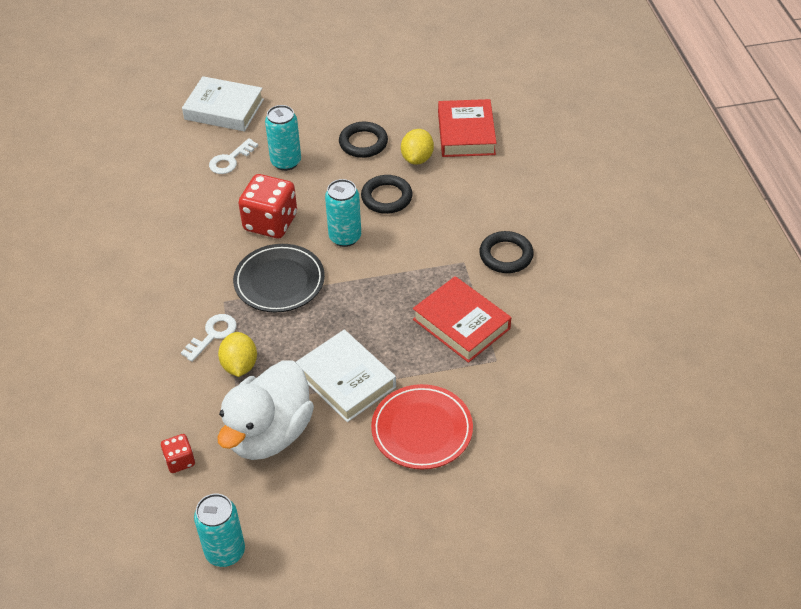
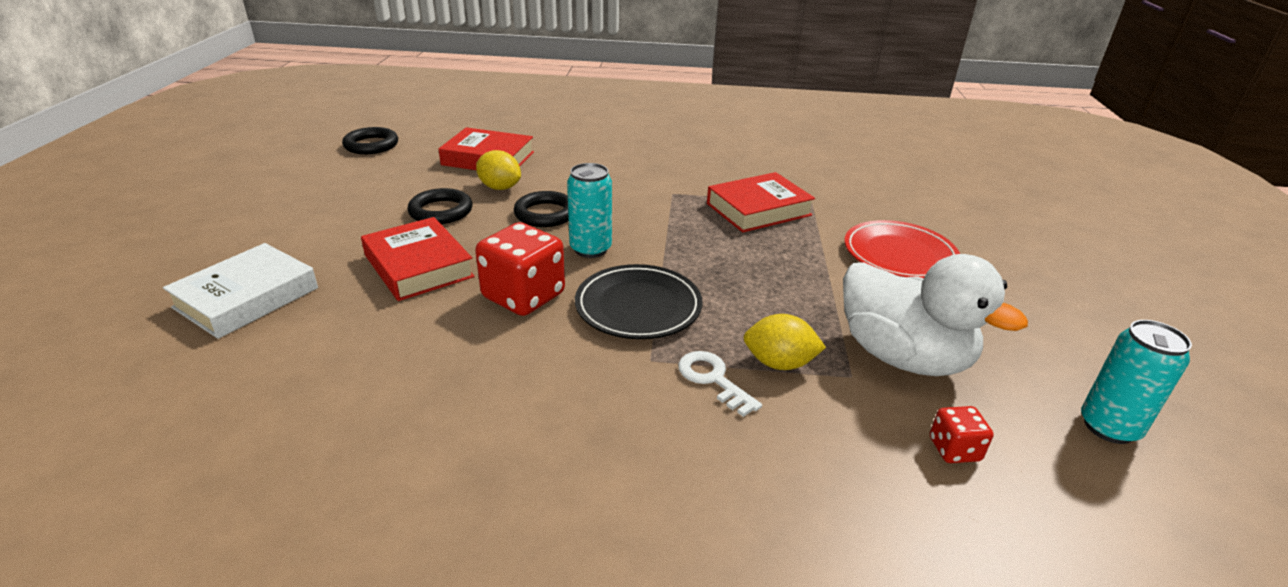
camera: 75 degrees left, 15 degrees down
white key [209,138,258,174] -> none
turquoise can [265,105,301,171] -> red book [361,217,475,301]
white book [296,330,396,422] -> none
black ring [479,231,534,273] -> black ring moved to [342,127,398,154]

